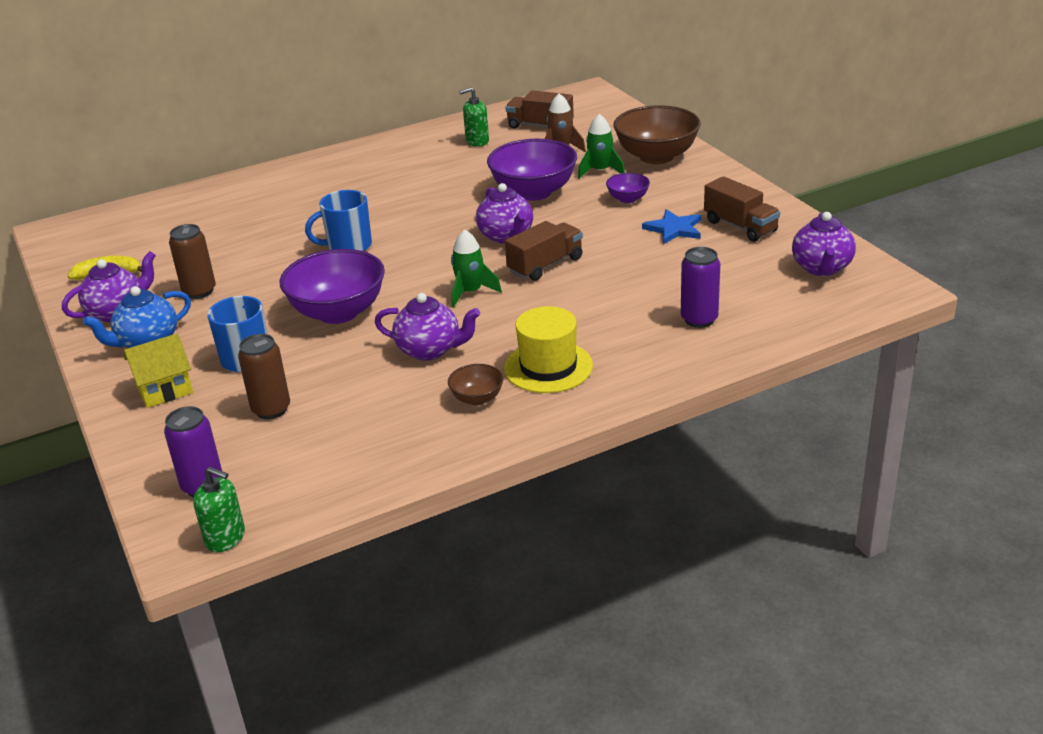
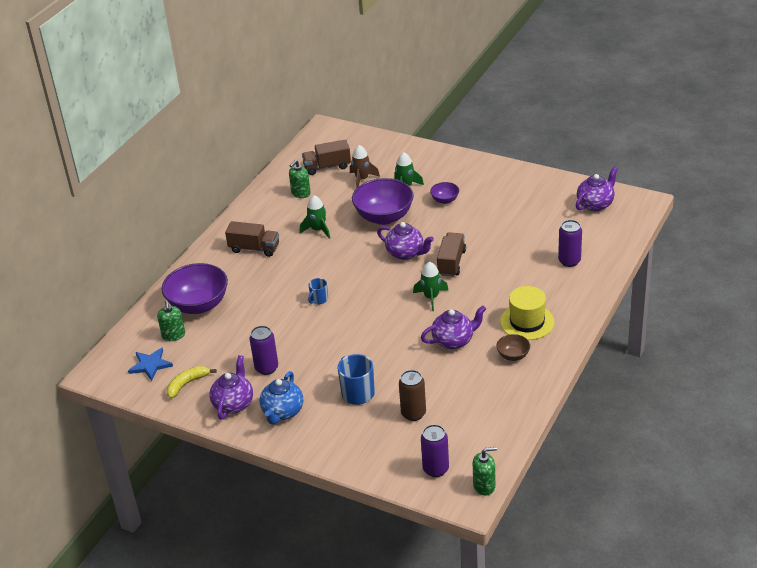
camera: 35 degrees left, 5 degrees up
yellow house [124,333,193,408] -> none
brown can [169,224,216,299] -> purple can [250,326,278,375]
purple bowl [280,249,385,324] -> purple bowl moved to [162,263,228,314]
blue mug [305,190,372,251] -> blue mug [308,278,328,304], size x0.57
brown bowl [613,105,701,164] -> none
blue star [642,209,701,244] -> blue star moved to [128,347,173,381]
brown truck [704,176,780,242] -> brown truck moved to [225,221,279,257]
purple teapot [792,212,856,276] -> purple teapot turned 105 degrees counterclockwise [576,166,618,211]
none -> green soap dispenser [157,301,185,341]
none -> green rocket [300,195,330,239]

